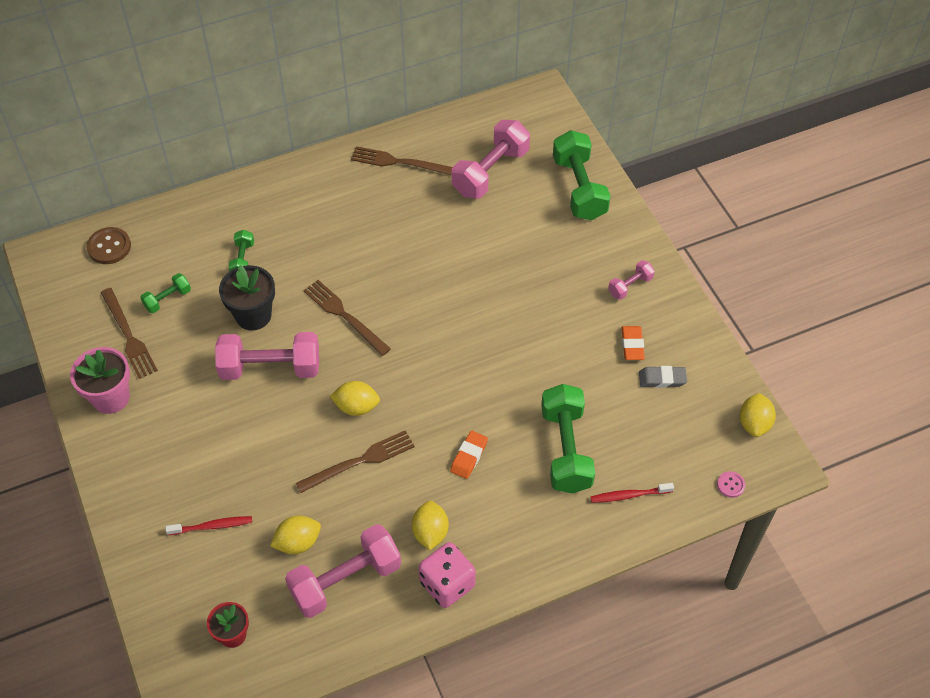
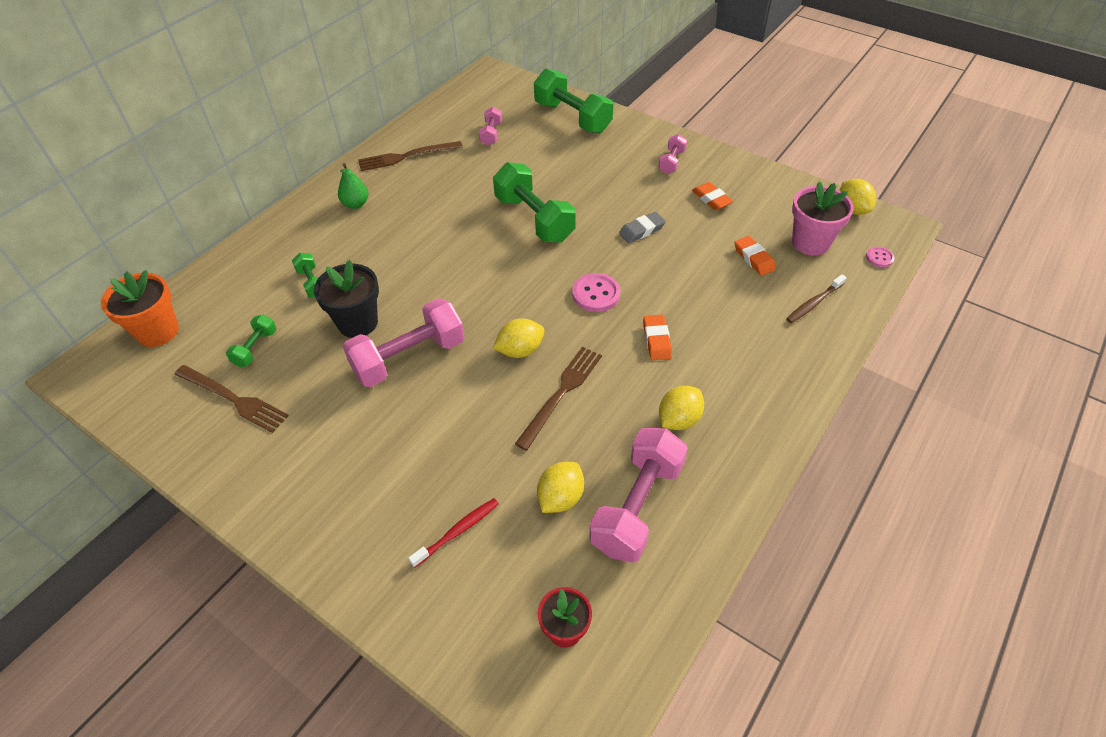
camera: 30 degrees left, 5 degrees down
pink flower pot [70,347,130,414] -> pink flower pot moved to [792,181,854,256]
brown button [87,227,131,264] -> orange flower pot [101,270,179,347]
brown fork [304,280,391,356] -> none
yellow lemon [412,501,449,550] -> yellow lemon turned 75 degrees clockwise [659,386,704,430]
pink dice [419,542,476,608] -> none
pink dumbbell [452,120,530,199] -> pink dumbbell [479,107,502,146], size x0.50
green dumbbell [541,384,595,494] -> green dumbbell moved to [493,162,576,243]
red toothbrush [590,483,674,503] -> brown toothbrush [786,274,847,323]
grey eraser [639,366,687,388] -> grey eraser moved to [619,212,666,243]
none -> green pear [338,163,369,209]
none -> pink button [572,273,621,312]
none -> orange eraser [734,236,776,276]

